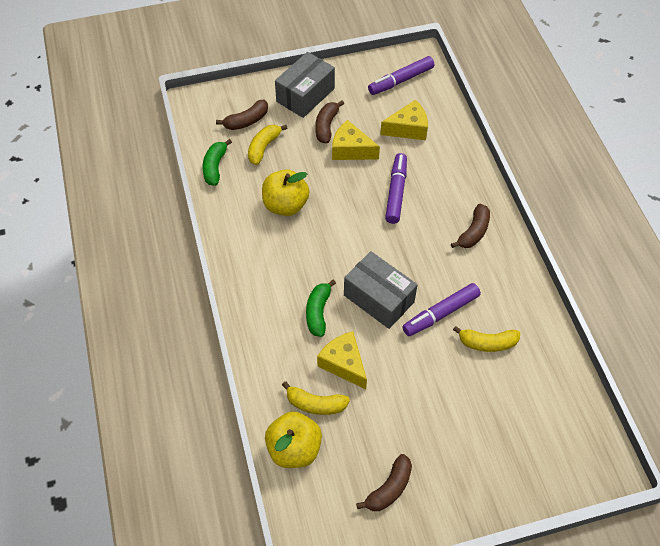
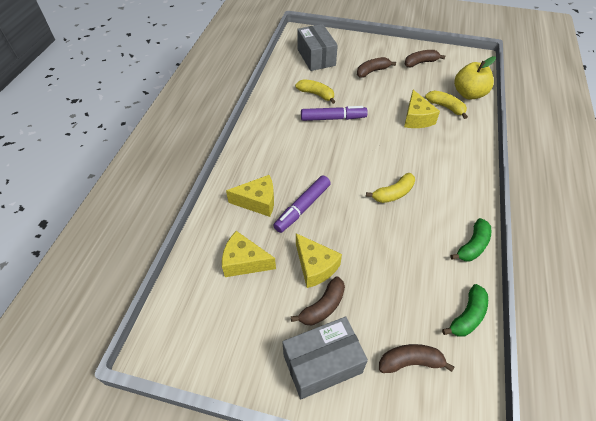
camera: 150 degrees left, 5 degrees down
yellow banana [248,125,288,165] -> yellow banana moved to [366,173,415,203]
yellow apple [262,169,309,216] -> none
green banana [306,279,336,337] -> green banana moved to [450,218,491,261]
grey box [344,251,418,329] -> grey box moved to [297,24,338,71]
purple marker [368,56,434,95] -> none
brown banana [451,204,490,248] -> brown banana moved to [357,57,396,78]
none -> yellow cheese [226,175,274,217]

